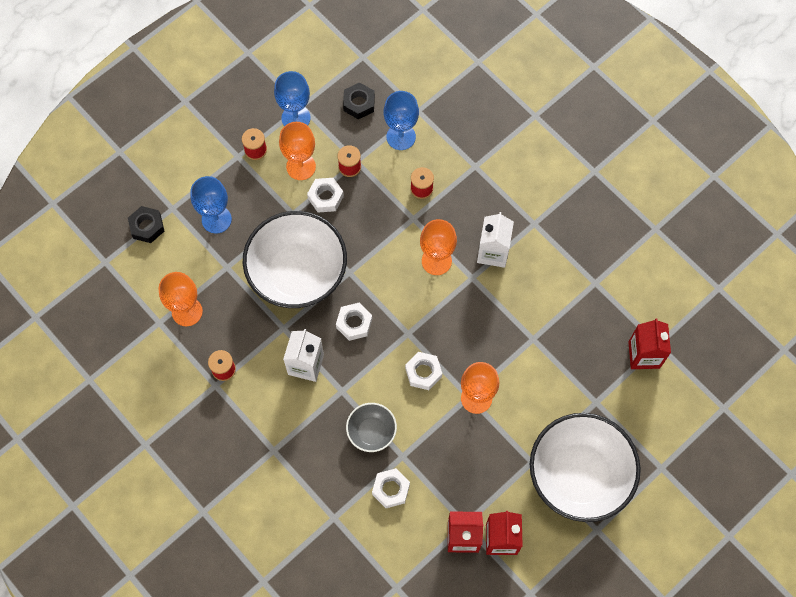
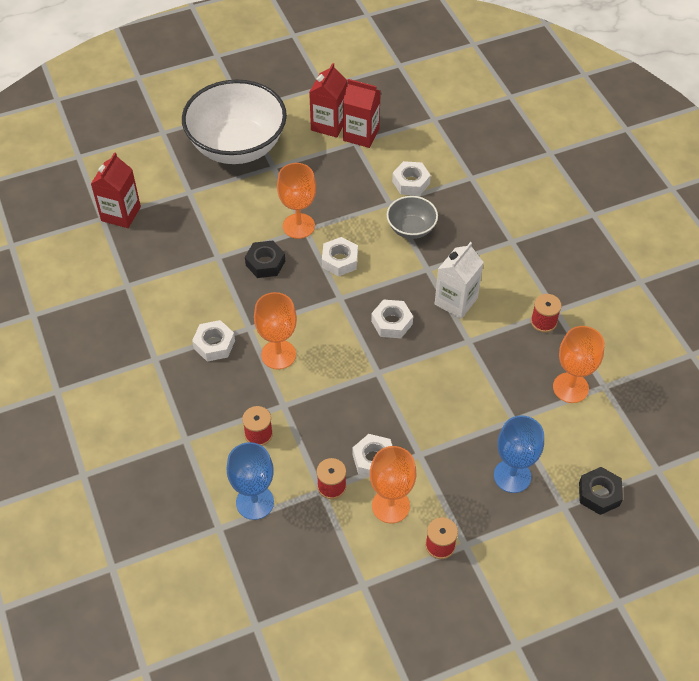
camera: 160 degrees left, 15 degrees down
white bowl [243,211,347,308] -> none
blue goblet [274,71,311,126] -> none
black nut [343,82,375,119] -> black nut moved to [245,241,285,278]
white carton [477,212,514,268] -> white nut [192,320,235,362]

